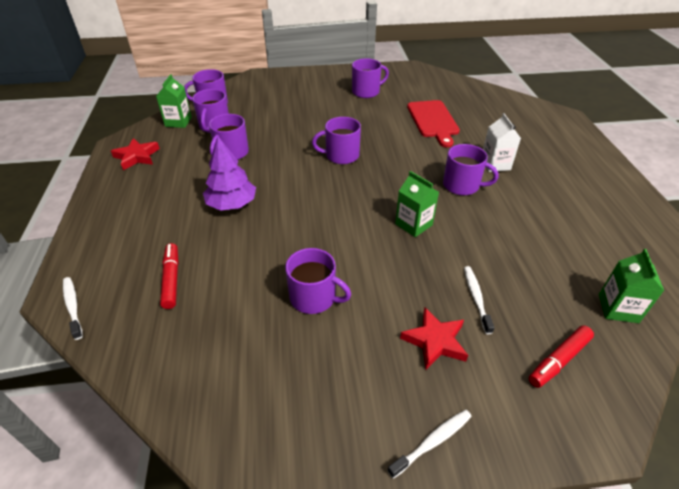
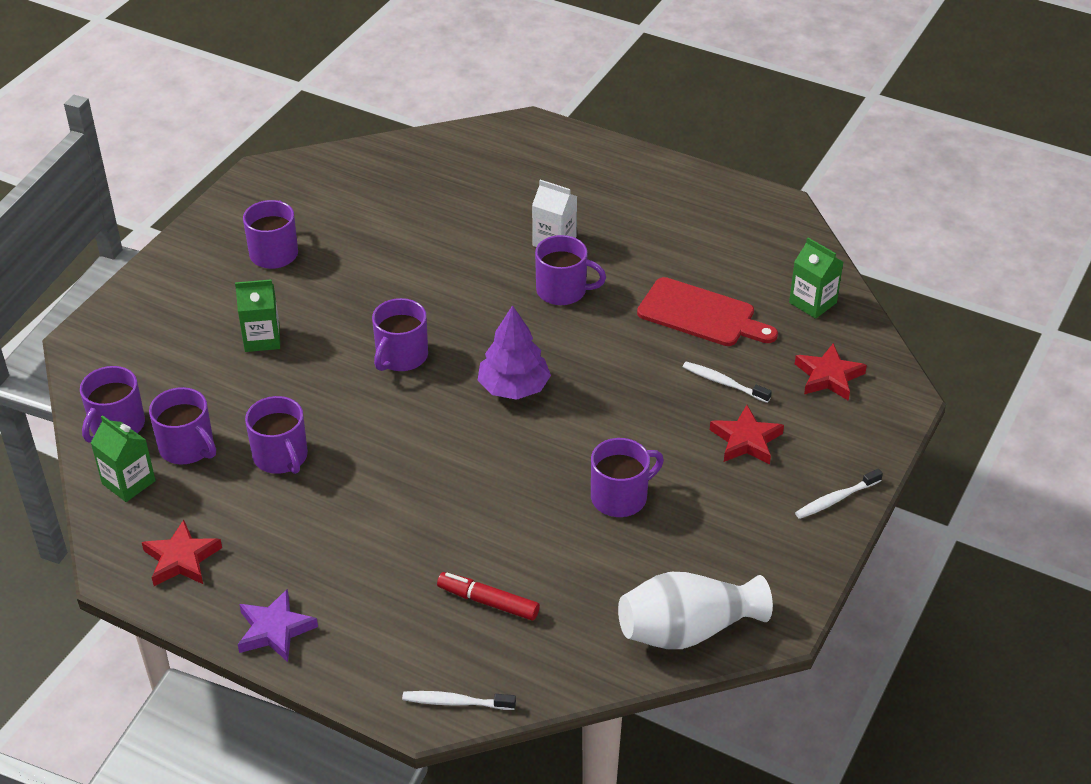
camera: 55 degrees left, 0 degrees up
purple tree [203,137,256,211] -> purple tree moved to [478,305,551,400]
white toothbrush [387,410,472,479] -> white toothbrush turned 120 degrees counterclockwise [795,469,883,519]
green carton [395,171,439,237] -> green carton moved to [235,279,280,352]
red cutting board [407,100,460,147] -> red cutting board moved to [637,277,778,346]
purple mug [443,144,498,195] -> purple mug turned 45 degrees clockwise [535,235,606,305]
red marker [529,325,594,388] -> red star [795,343,867,401]
none -> purple star [238,588,318,662]
none -> white vase [618,572,773,649]

